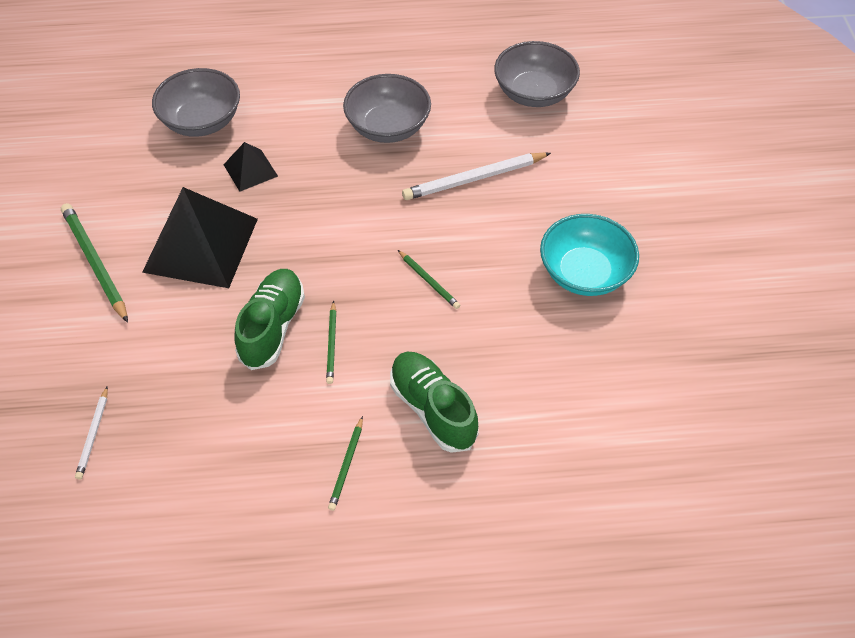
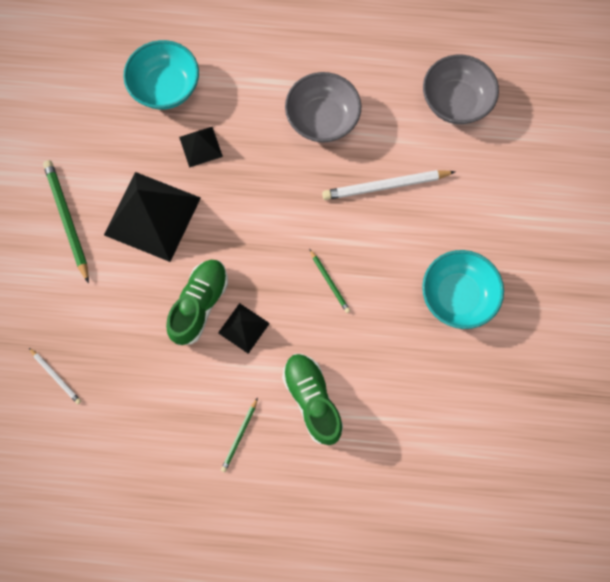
camera: 10 degrees right, 20 degrees up
white pencil [75,386,108,480] -> white pencil turned 60 degrees counterclockwise [29,348,81,404]
grey bowl [152,68,240,137] -> turquoise bowl [123,40,199,110]
green pencil [326,301,336,384] -> black pyramid [218,303,270,354]

